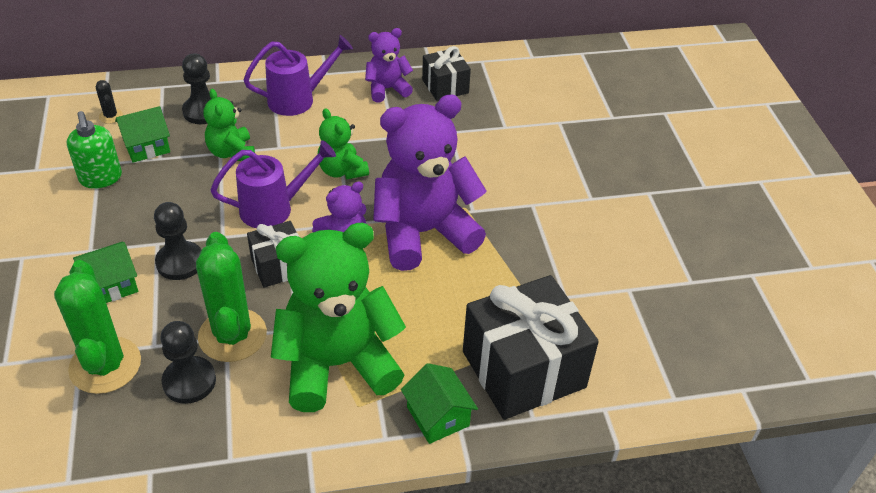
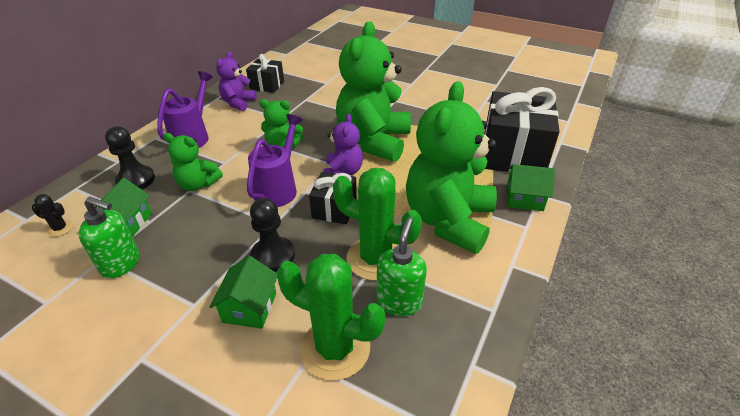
camera: 50 degrees left, 5 degrees down
black pawn [160,321,216,404] -> green soap dispenser [376,218,427,316]
purple teddy bear [373,94,487,271] -> green teddy bear [336,21,411,162]

